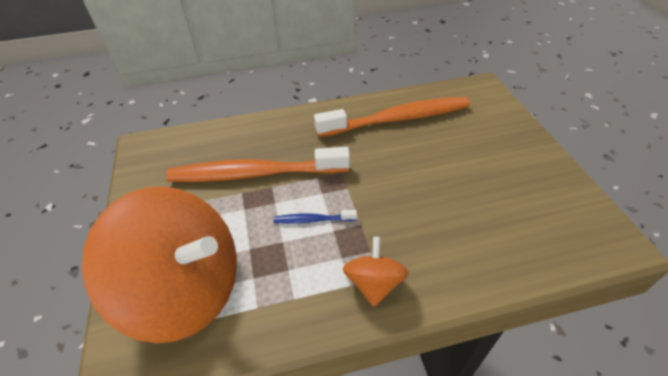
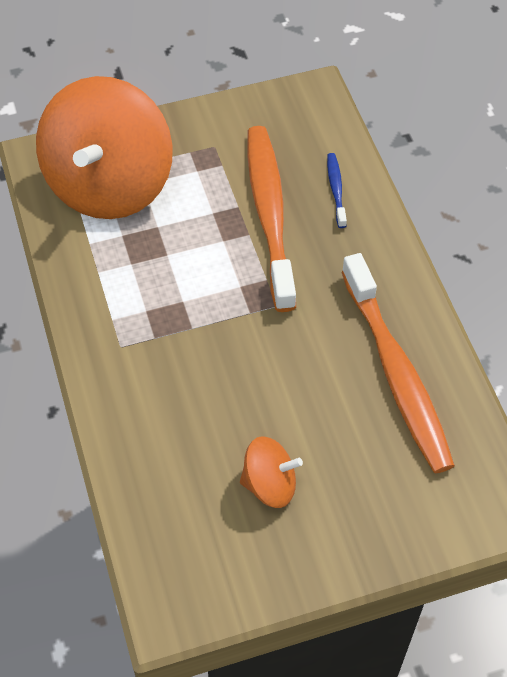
camera: 85 degrees right, 10 degrees up
blue toothbrush [274,210,357,224] -> blue toothbrush moved to [327,153,347,228]
orange spinning top [343,237,409,307] -> orange spinning top moved to [240,436,303,508]

